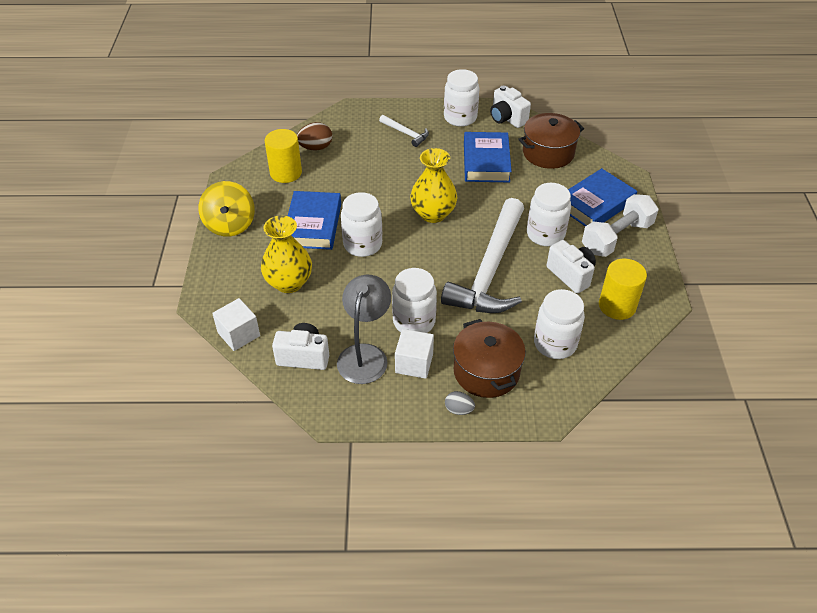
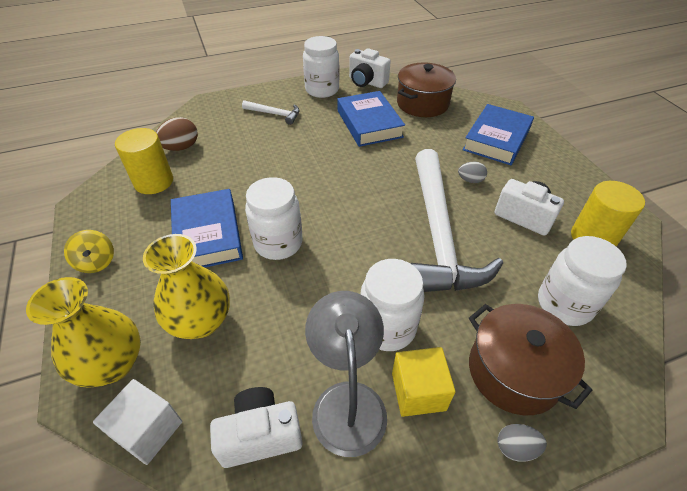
camera: 20 degrees left, 0 degrees up
yellow spinning top [198,181,255,237] -> yellow spinning top [64,230,114,273], size x0.59
white cube [395,329,434,379] -> yellow cube [392,347,455,417]
yellow vase [410,148,457,223] -> yellow vase moved to [26,277,141,388]
white jar [527,183,571,246] -> grey egg [458,162,487,183]
white dumbbell [582,194,659,257] -> none

